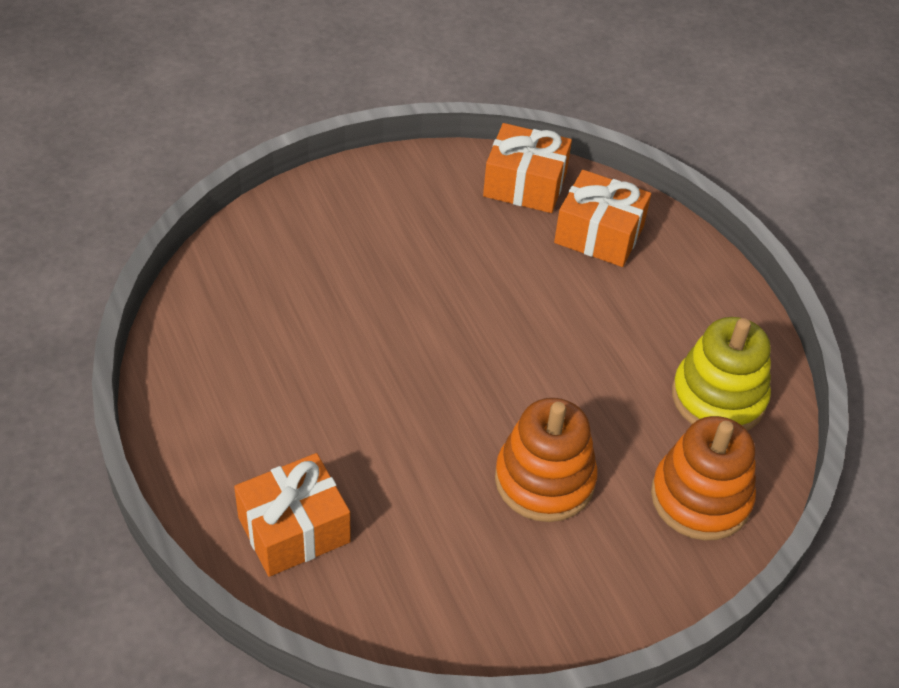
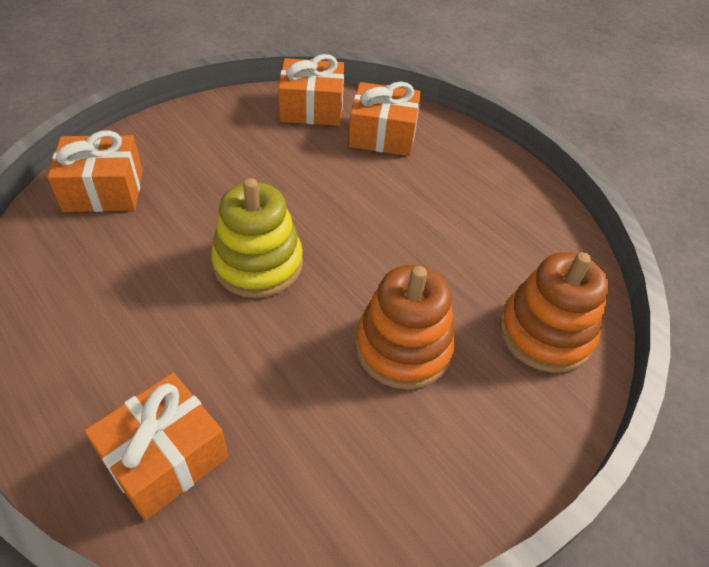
camera: 15 degrees left, 0 degrees up
yellow stacking toy [672,317,771,431] -> yellow stacking toy moved to [211,178,303,298]
none -> orange gift [48,131,143,212]

